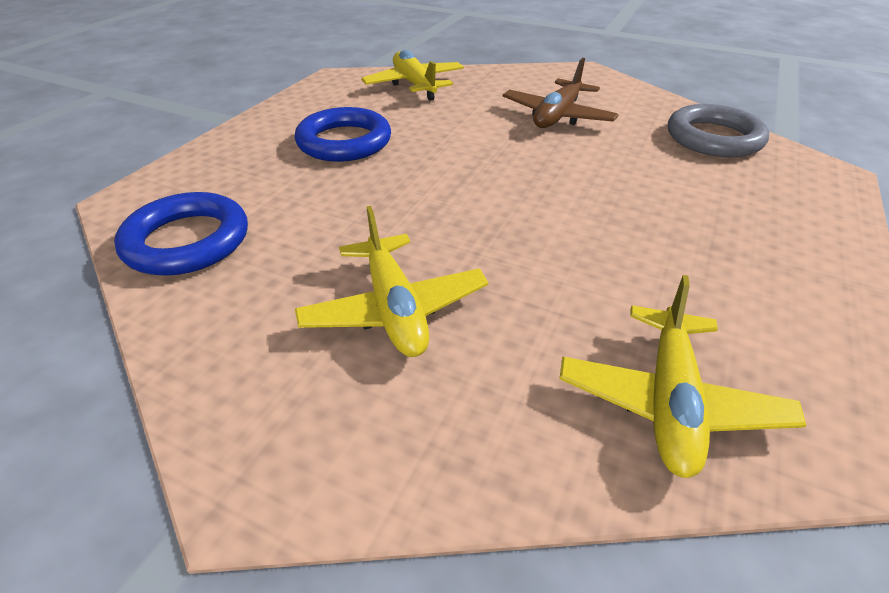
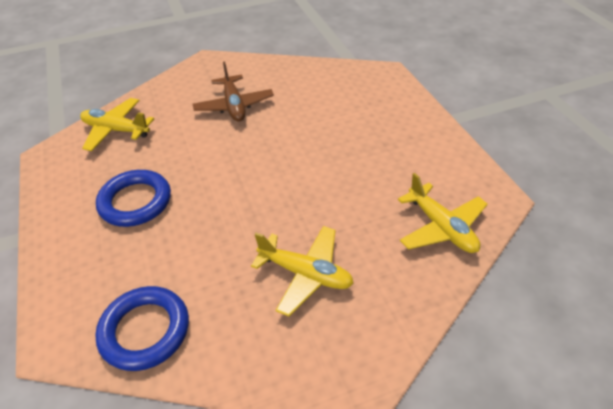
camera: 45 degrees left, 5 degrees up
grey ring [668,104,769,157] -> none

